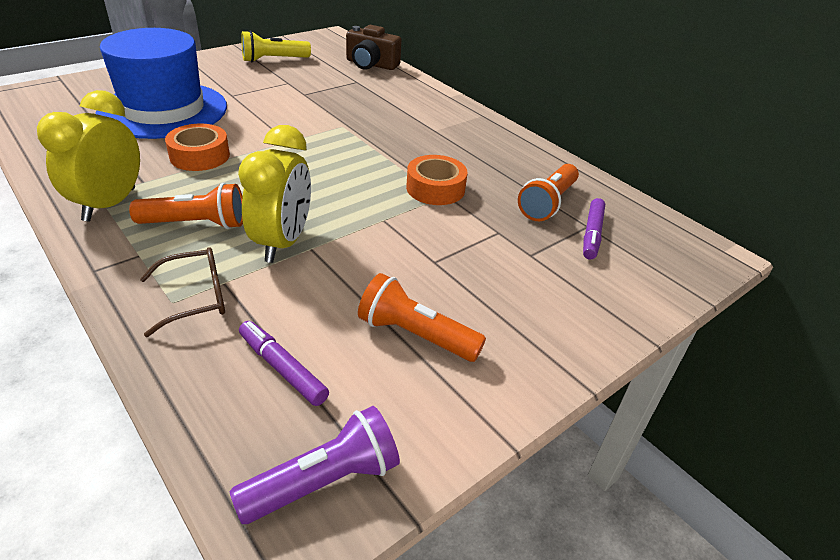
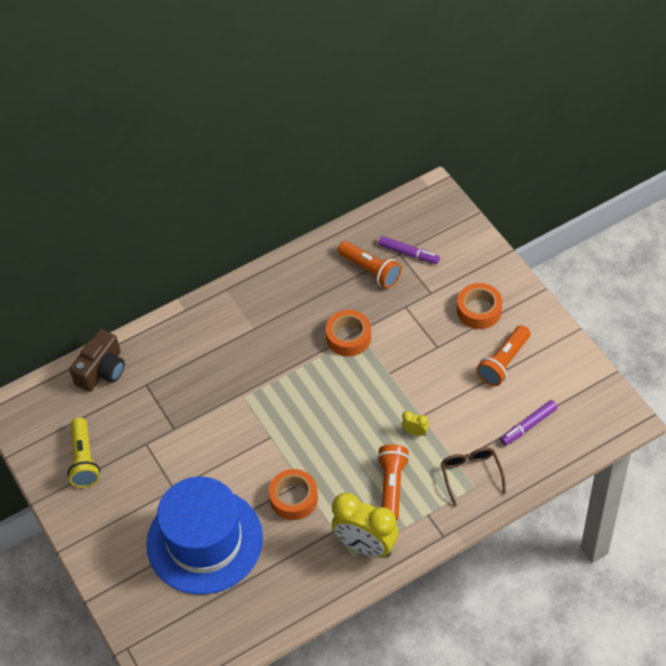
camera: 75 degrees left, 15 degrees up
purple flashlight [229,406,400,524] -> none
yellow clock [238,125,311,263] -> yellow clock [402,411,429,436], size x0.42
none -> orange tape [457,283,502,329]

